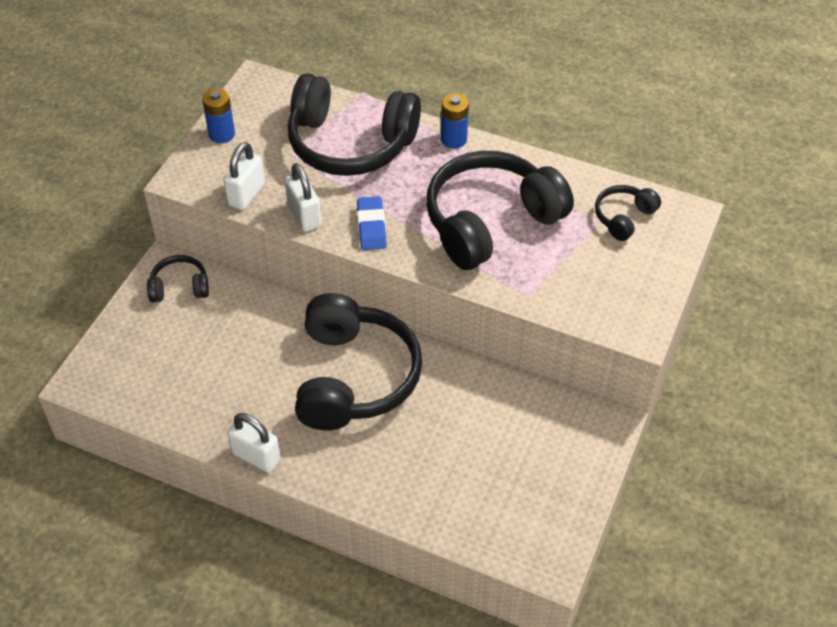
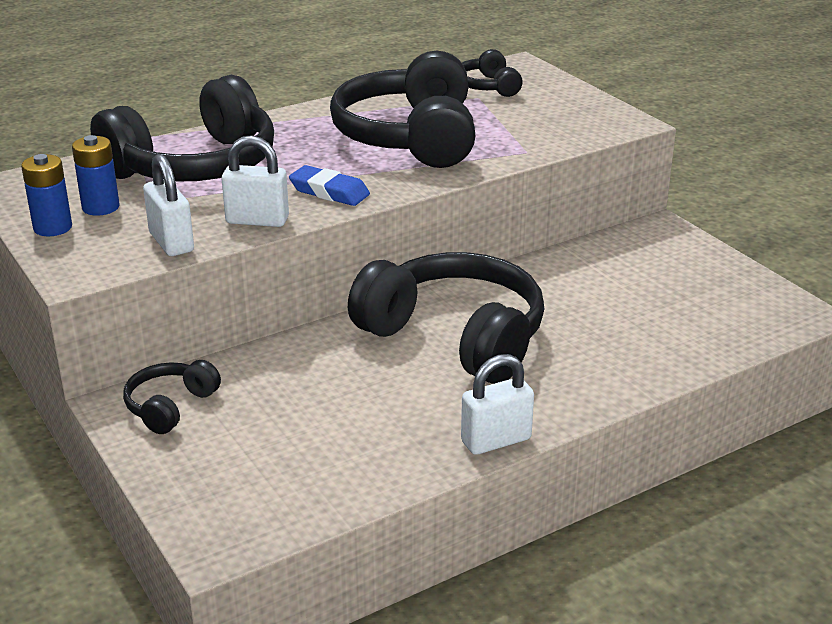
camera: 55 degrees left, 20 degrees down
blue battery [441,93,469,149] -> blue battery moved to [72,135,120,216]

